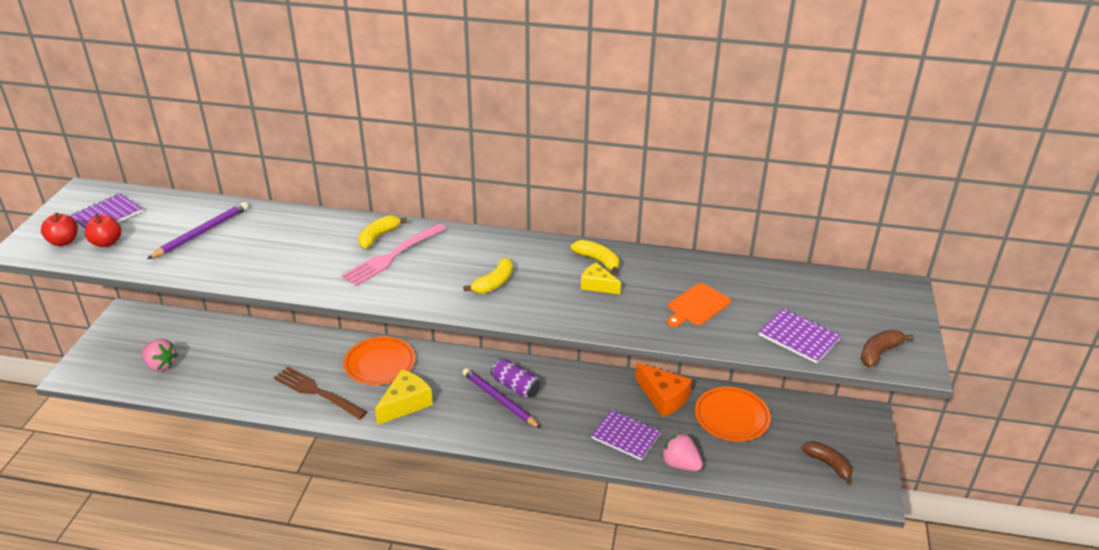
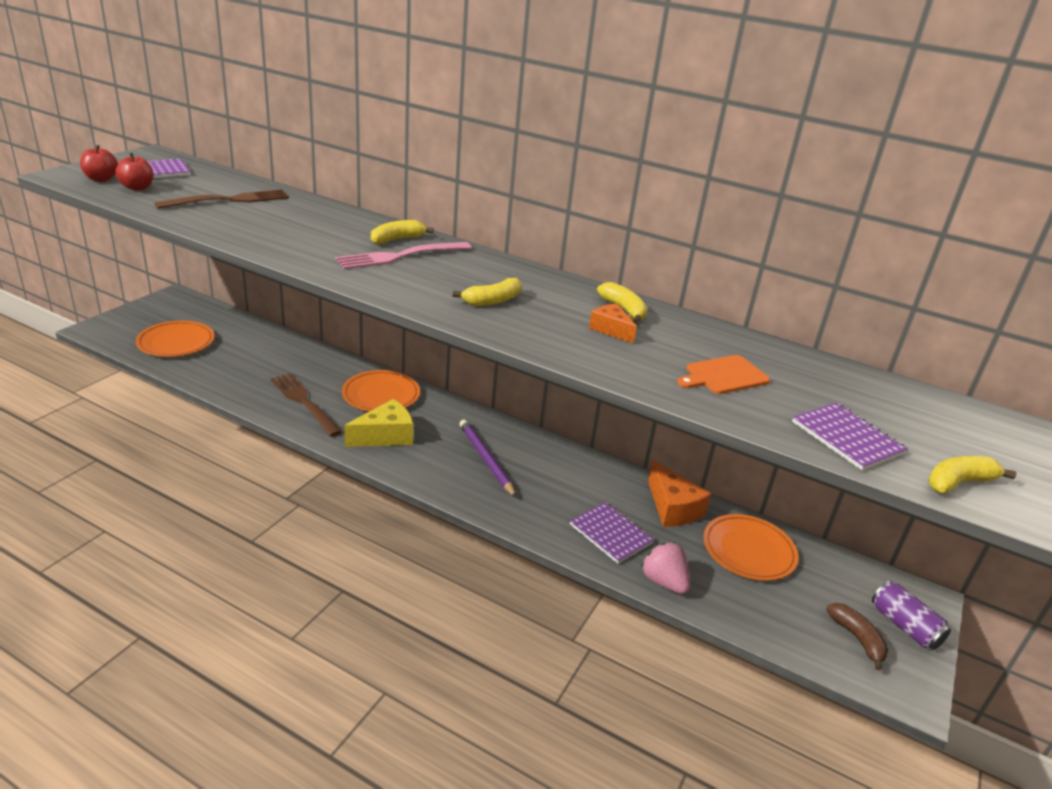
camera: 15 degrees right, 5 degrees down
pink strawberry [142,339,178,371] -> orange plate [136,321,215,357]
purple pencil [147,202,249,259] -> brown fork [154,189,289,209]
purple can [491,358,541,398] -> purple can moved to [872,581,951,650]
yellow cheese [581,263,621,294] -> orange cheese [589,304,637,344]
brown banana [861,330,914,367] -> yellow banana [928,456,1017,494]

